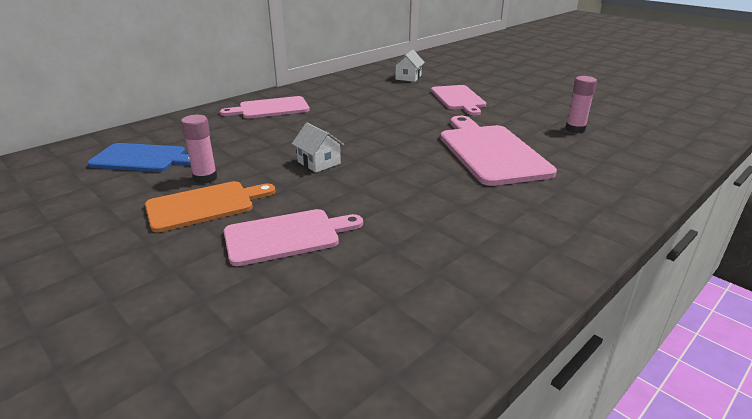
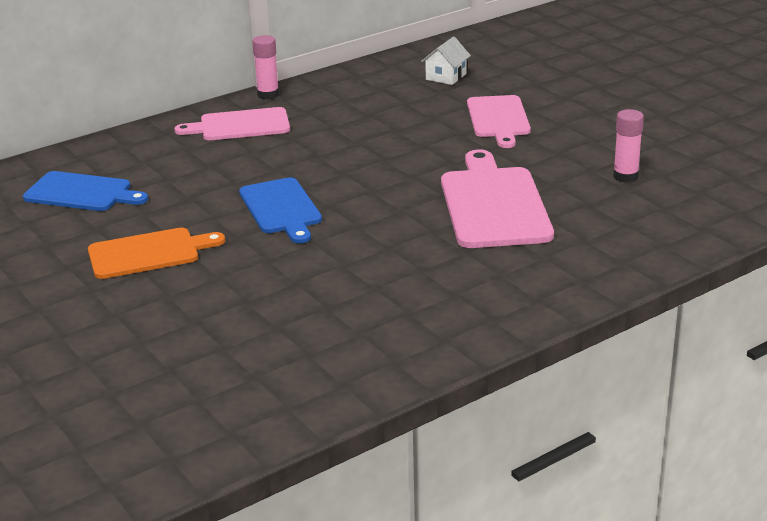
camera: 10 degrees right, 0 degrees up
pink glue stick [181,115,217,184] -> pink glue stick moved to [252,35,279,100]
pink cutting board [224,209,363,266] -> none
white house [292,123,344,173] -> blue cutting board [239,177,322,244]

